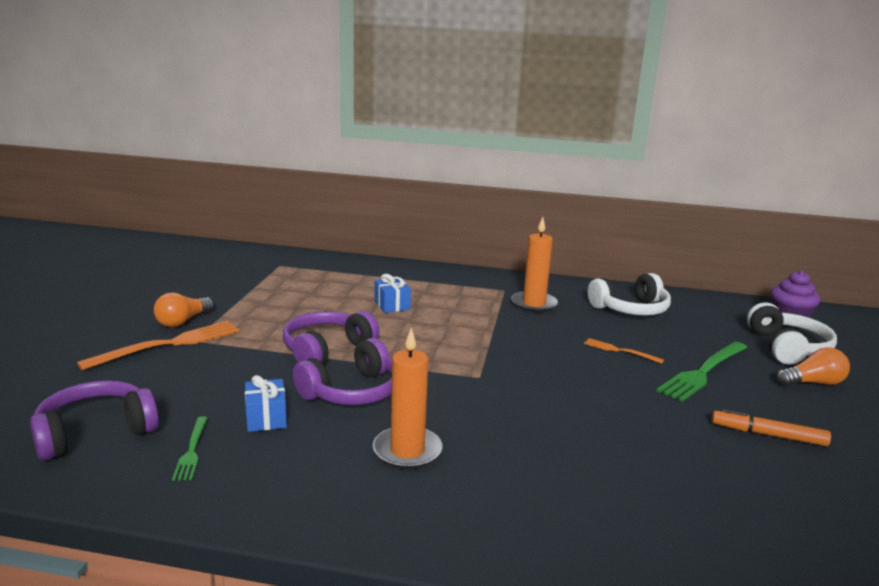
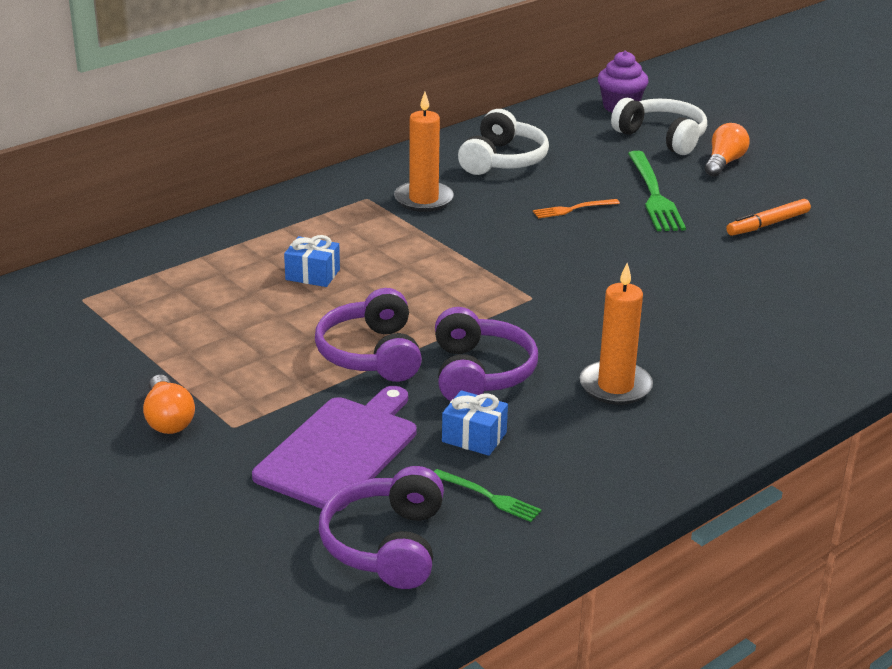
camera: 50 degrees left, 10 degrees up
orange fork [77,321,239,370] -> none
none -> purple cutting board [252,386,417,511]

